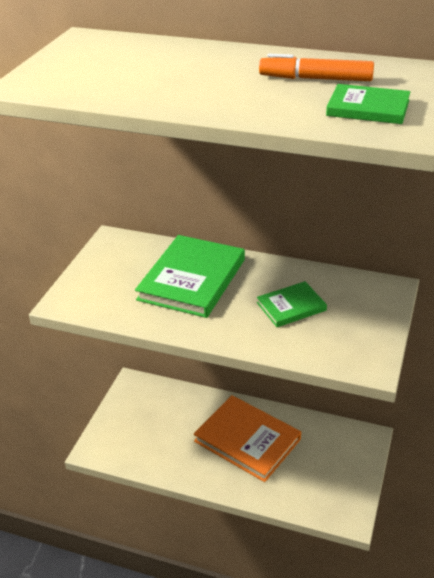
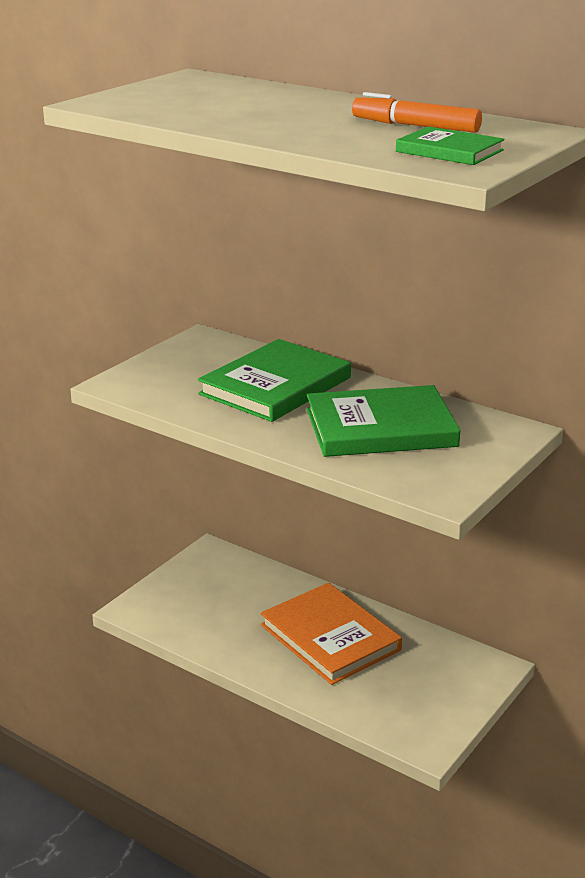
camera: 15 degrees right, 10 degrees down
green book [257,281,327,327] -> green book [307,385,461,457], size x1.86

